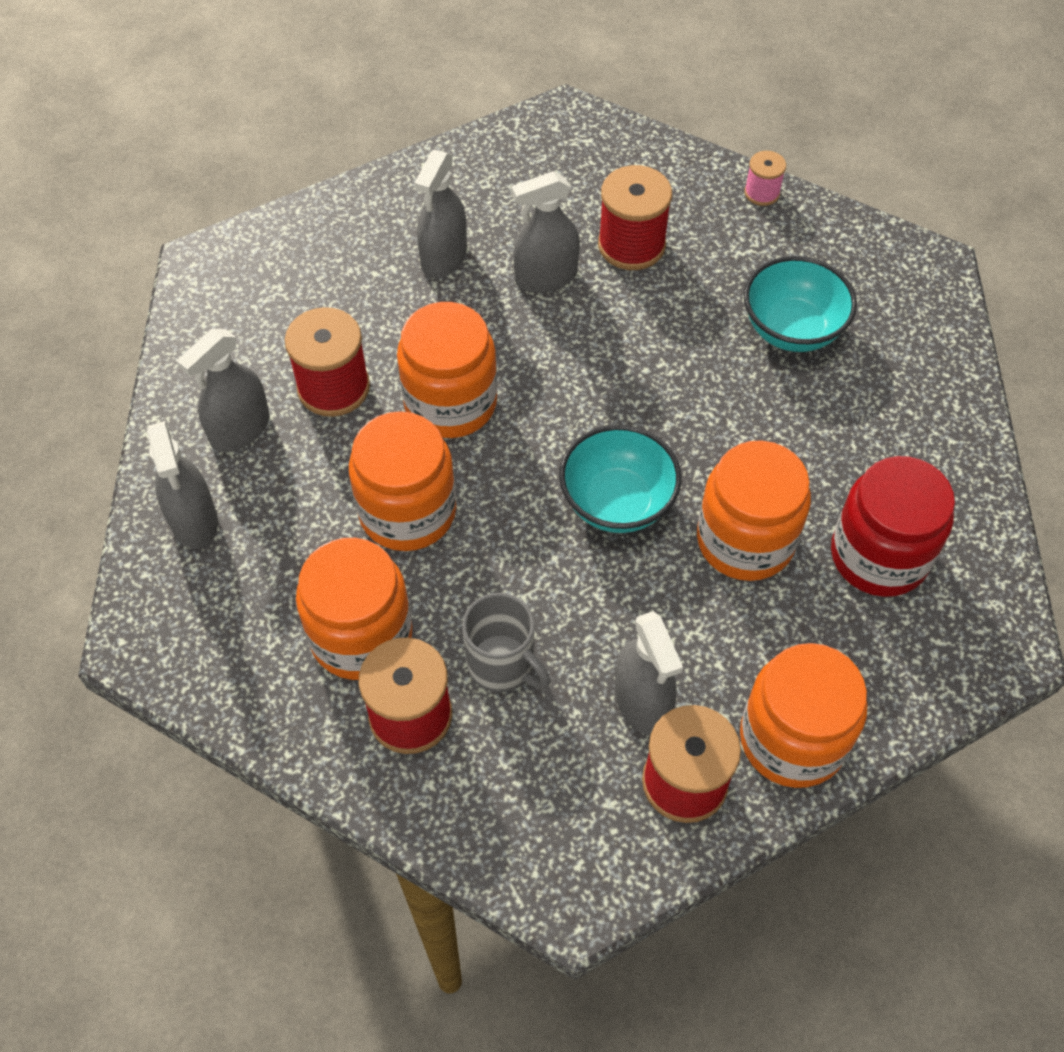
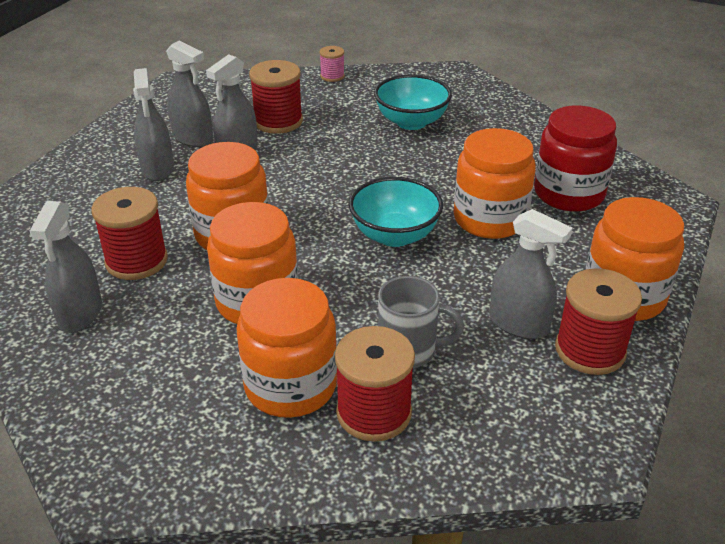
camera: 35 degrees left, 20 degrees down
grey spray bottle [147,421,218,549] -> grey spray bottle moved to [166,41,213,147]

